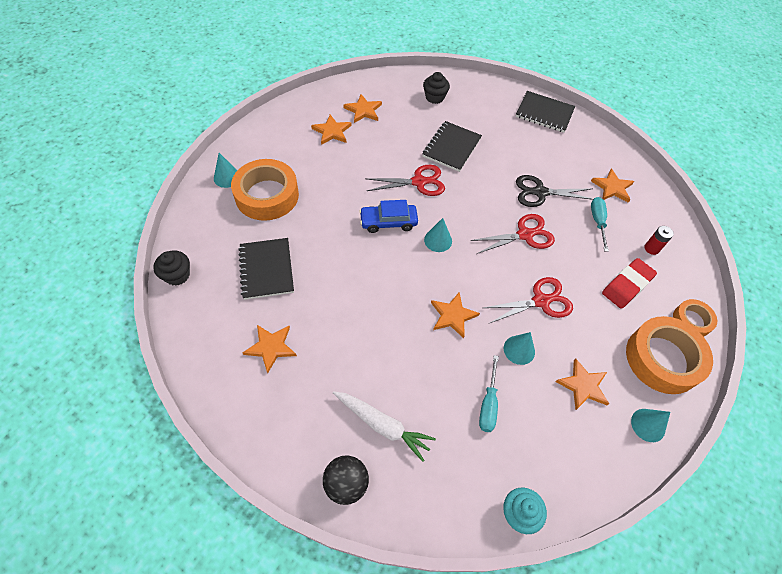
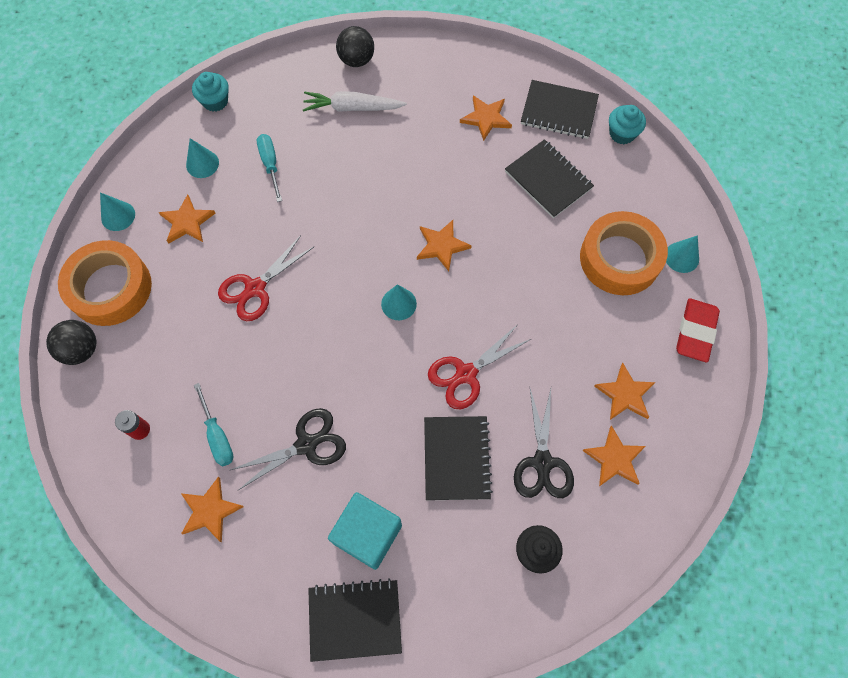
camera: 155 degrees right, 10 degrees up
black cupcake [153,251,190,286] -> turquoise cupcake [609,105,646,144]
blue car [359,200,418,233] -> none
orange star [431,292,480,338] -> orange star moved to [417,220,472,271]
red scissors [470,214,555,254] -> none
turquoise cone [504,332,535,365] -> turquoise cone moved to [186,138,219,178]
red eraser [602,258,657,309] -> red eraser moved to [676,298,720,363]
orange tape [673,299,717,337] -> black ball [46,320,96,365]
none -> turquoise cube [328,492,402,570]
none -> black scissors [514,389,574,498]
none -> black notebook [521,80,599,139]

